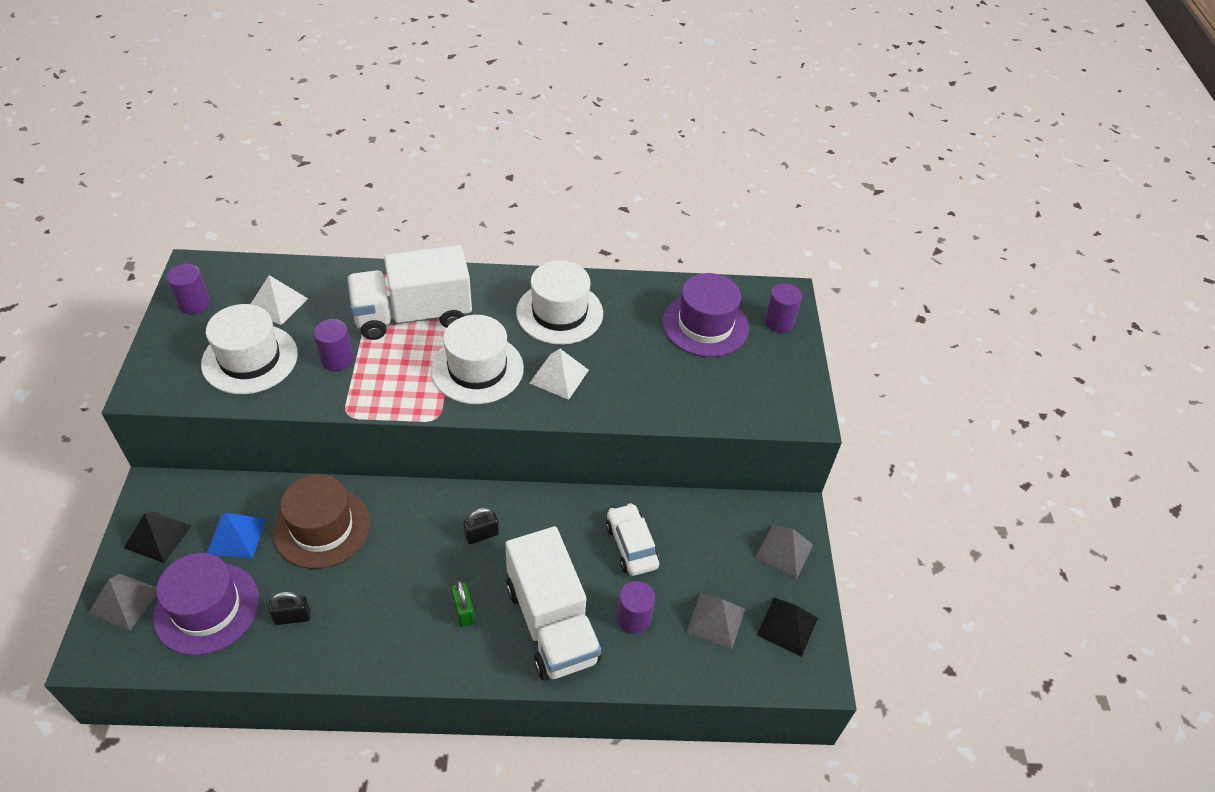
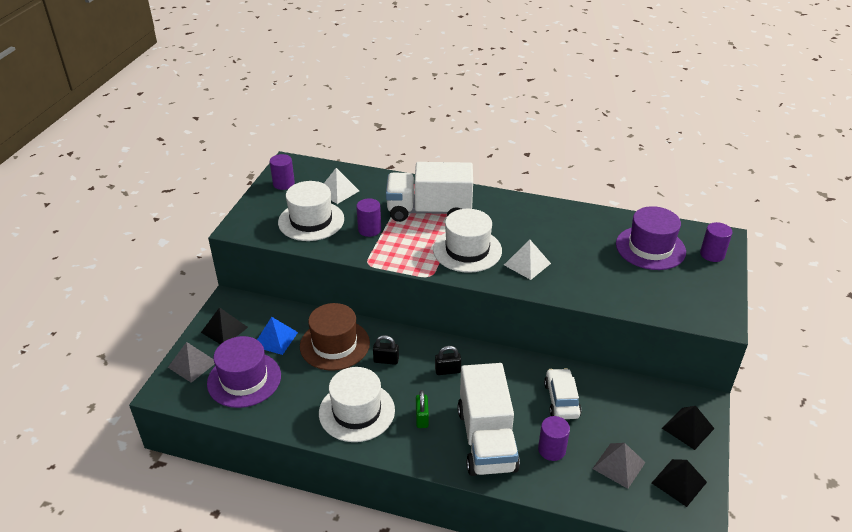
camera: 20 degrees right, 10 degrees down
black padlock [269,592,310,625] -> black padlock moved to [373,335,399,365]
white hat [516,261,603,345] -> white hat moved to [319,367,395,442]
grey pyramid [755,525,813,579] -> black pyramid [662,406,715,450]

